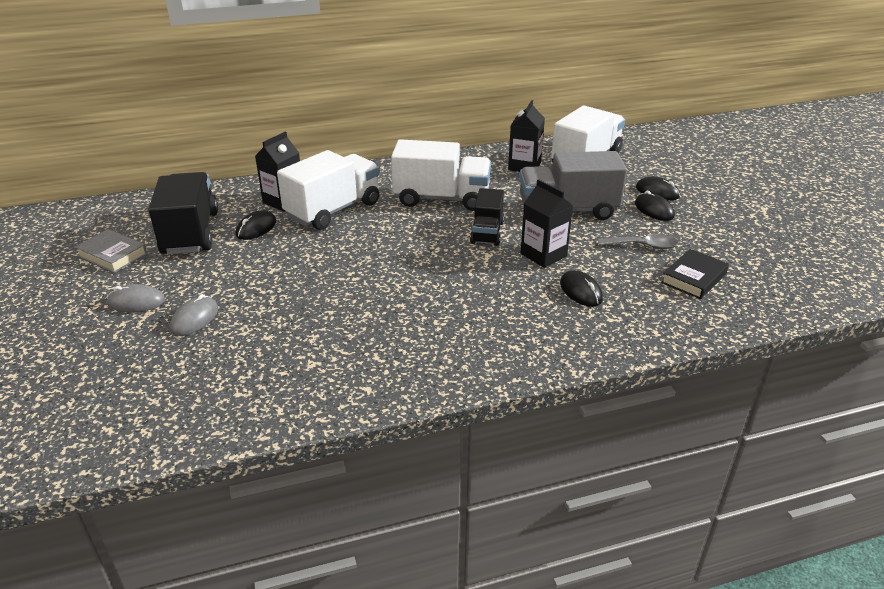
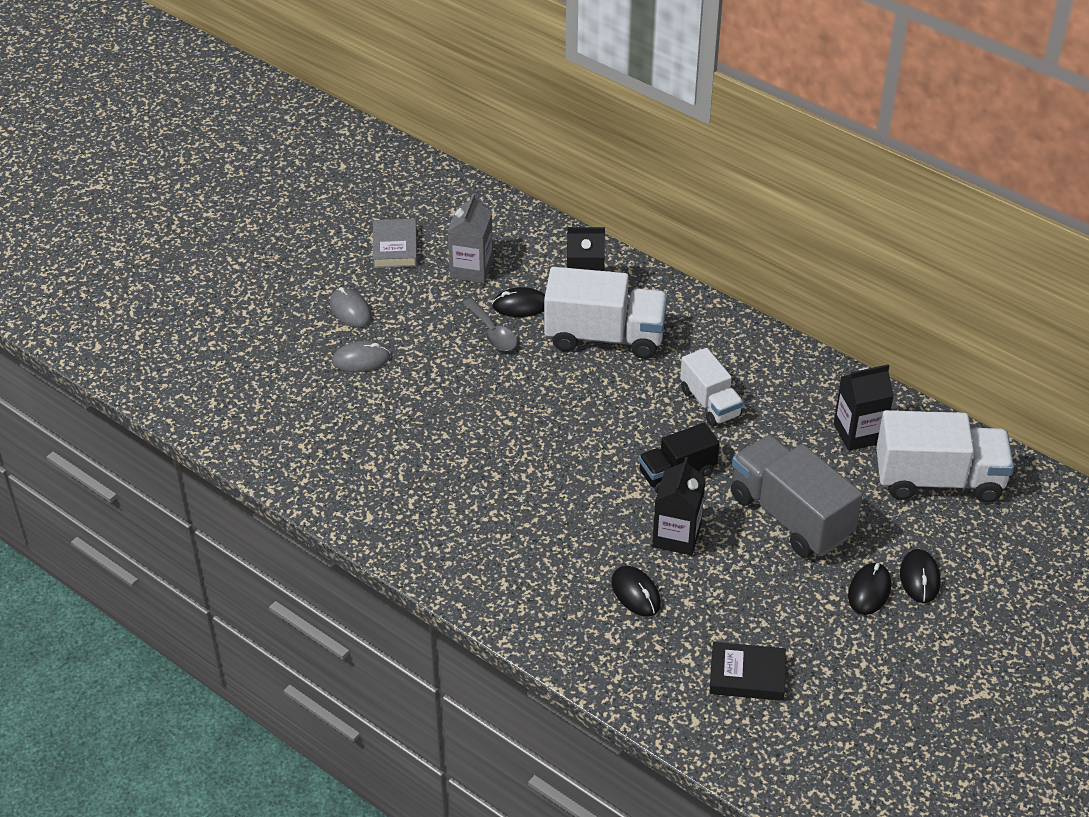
camera: 55 degrees right, 10 degrees up
black truck [148,172,218,254] -> grey carton [448,194,493,283]
white truck [391,139,491,211] -> white truck [680,348,743,427], size x0.59
black mouse [560,270,603,307] -> black mouse turned 60 degrees counterclockwise [612,566,661,616]
grey spoon [598,234,678,249] -> grey spoon moved to [463,298,517,351]

